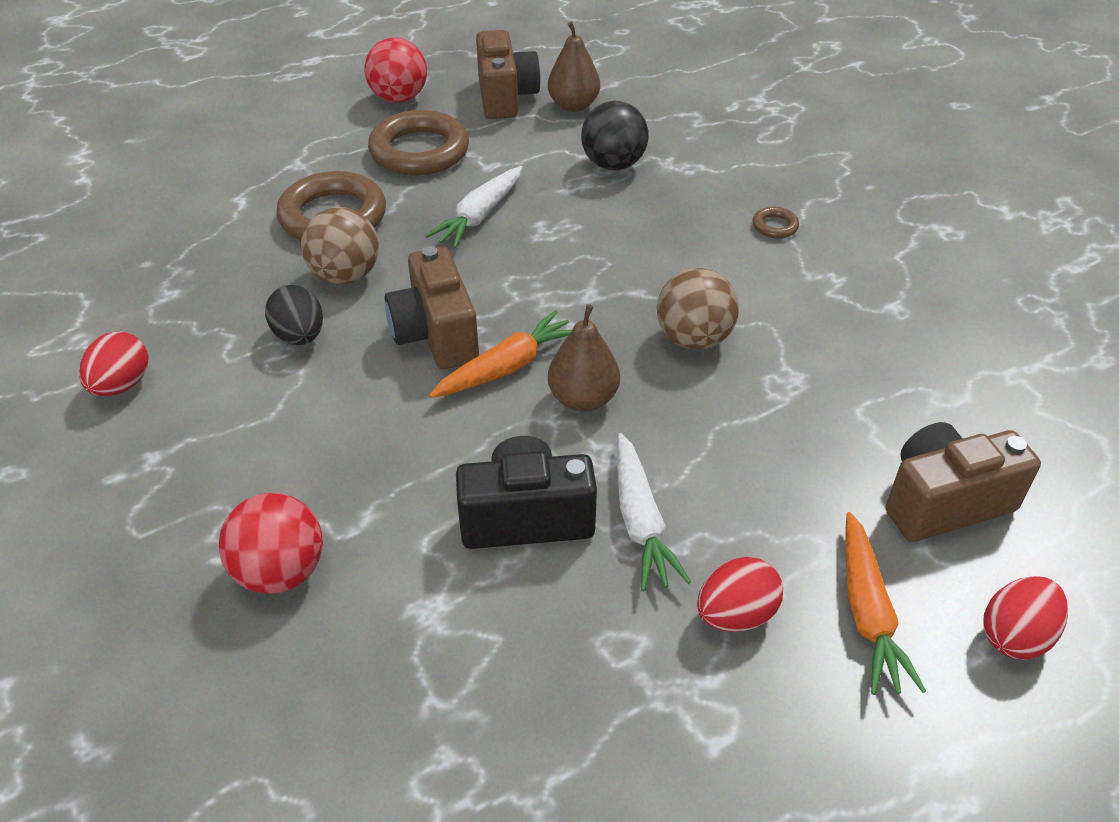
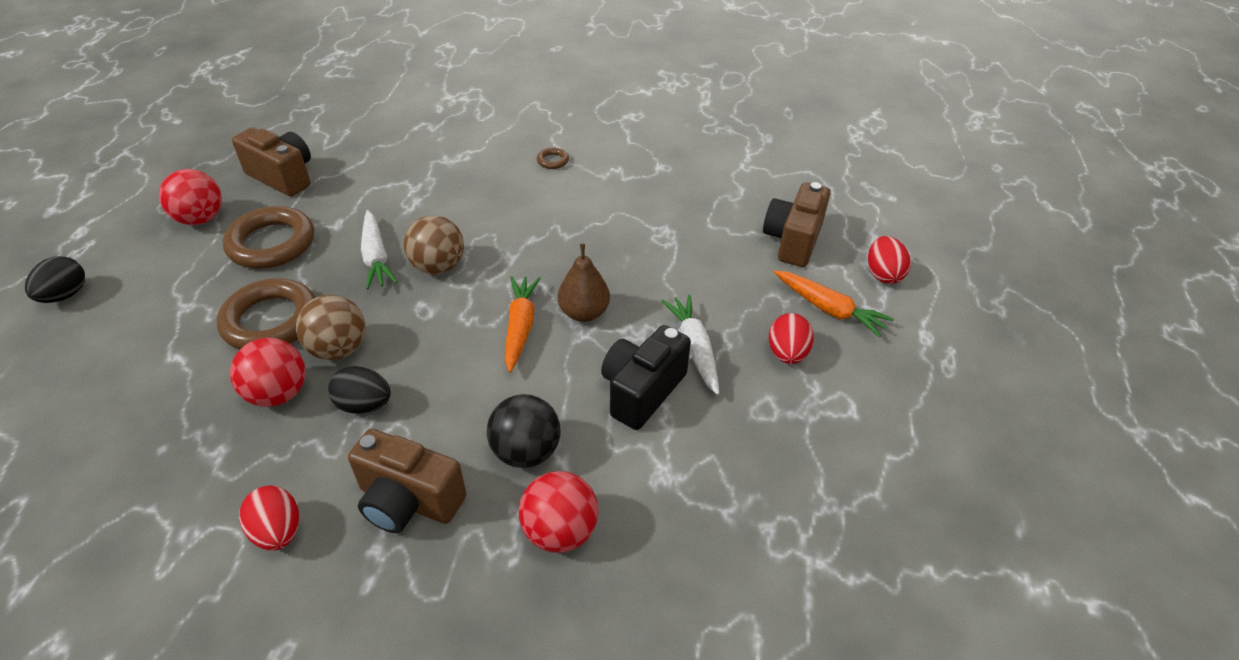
camera: 50 degrees left, 0 degrees up
brown camera [385,246,479,369] -> brown camera moved to [348,429,467,533]
brown pear [548,21,600,112] -> none
black ball [581,101,649,170] -> black ball moved to [487,394,561,468]
white carrot [617,433,691,591] -> white carrot turned 135 degrees counterclockwise [661,295,720,395]
brown ball [657,268,739,350] -> brown ball moved to [404,215,464,274]
none -> black egg [25,256,85,303]
none -> red ball [230,338,306,407]

